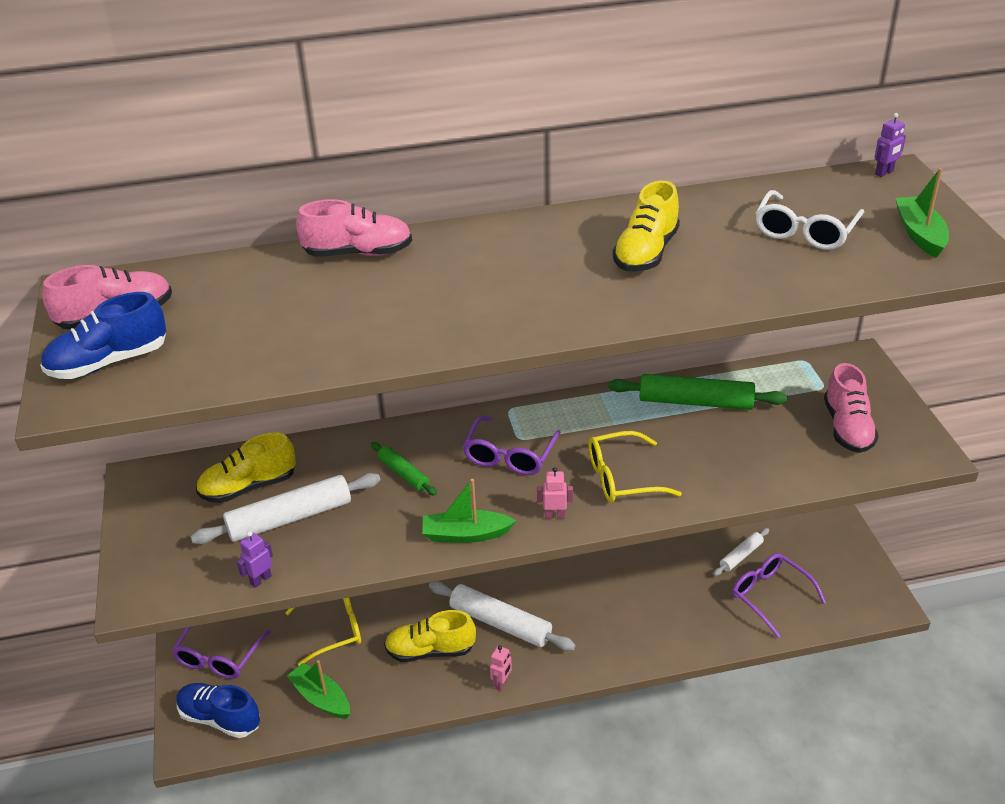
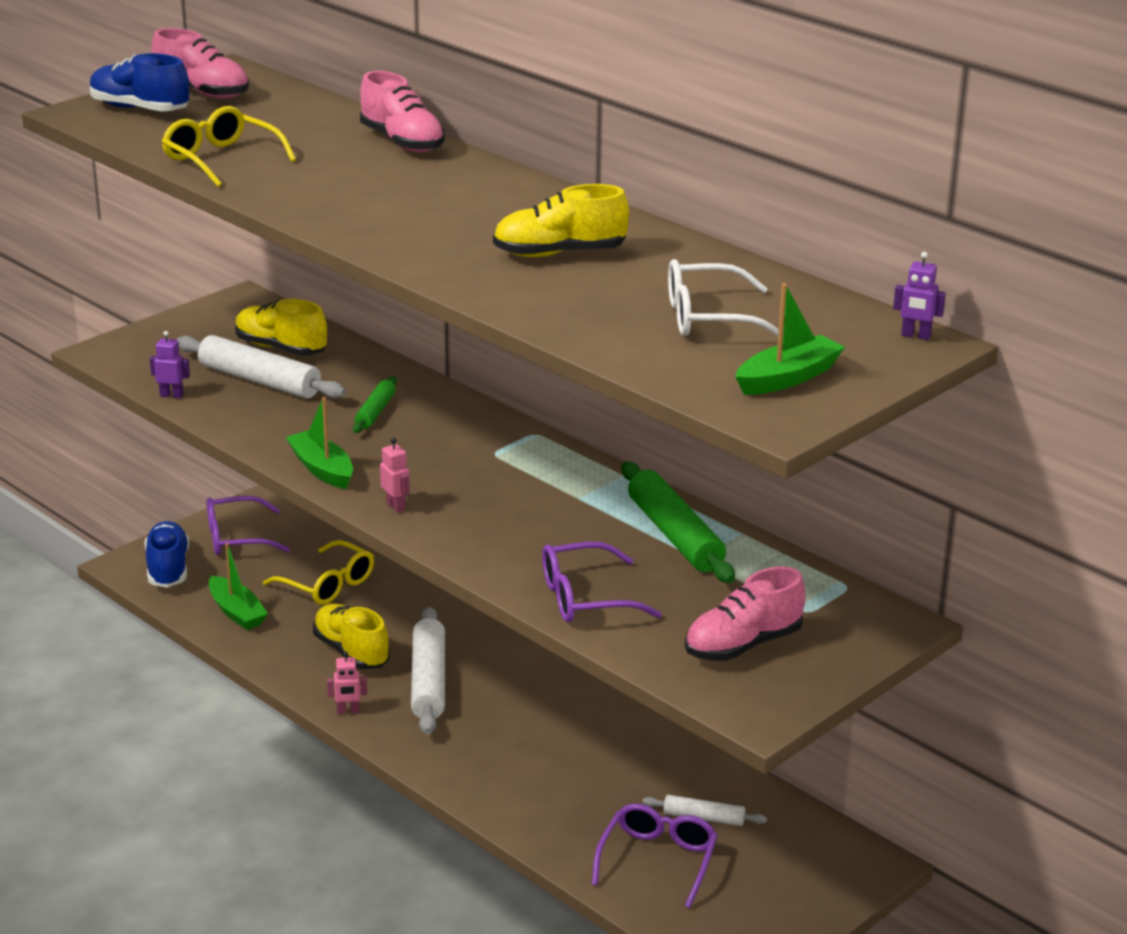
camera: 55 degrees right, 10 degrees down
green boat [287,660,350,719] -> green boat turned 135 degrees clockwise [209,543,268,630]
purple glasses [463,416,561,475] -> purple glasses moved to [542,542,662,623]
yellow glasses [588,431,682,503] -> yellow glasses moved to [161,106,296,187]

